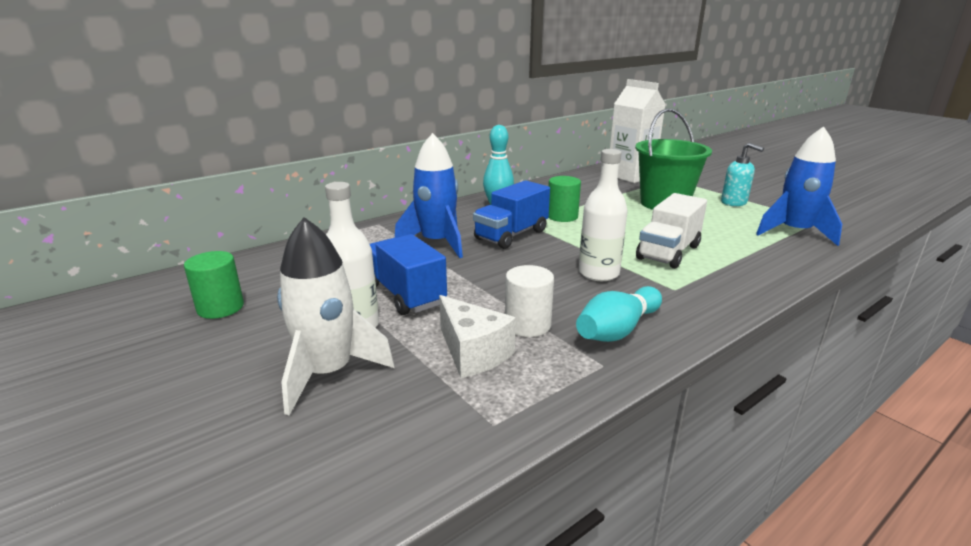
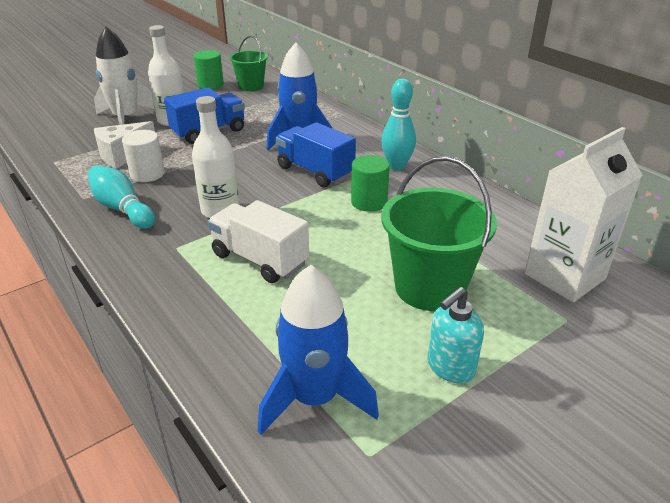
camera: 90 degrees right, 10 degrees up
none -> green bucket [229,35,268,91]

